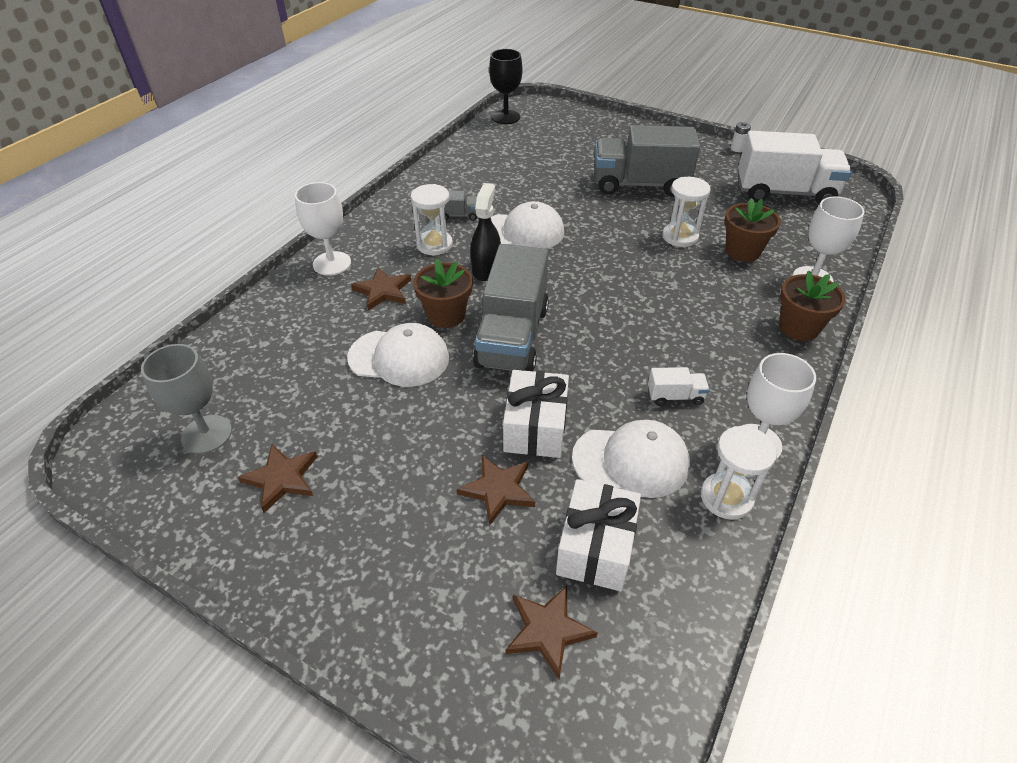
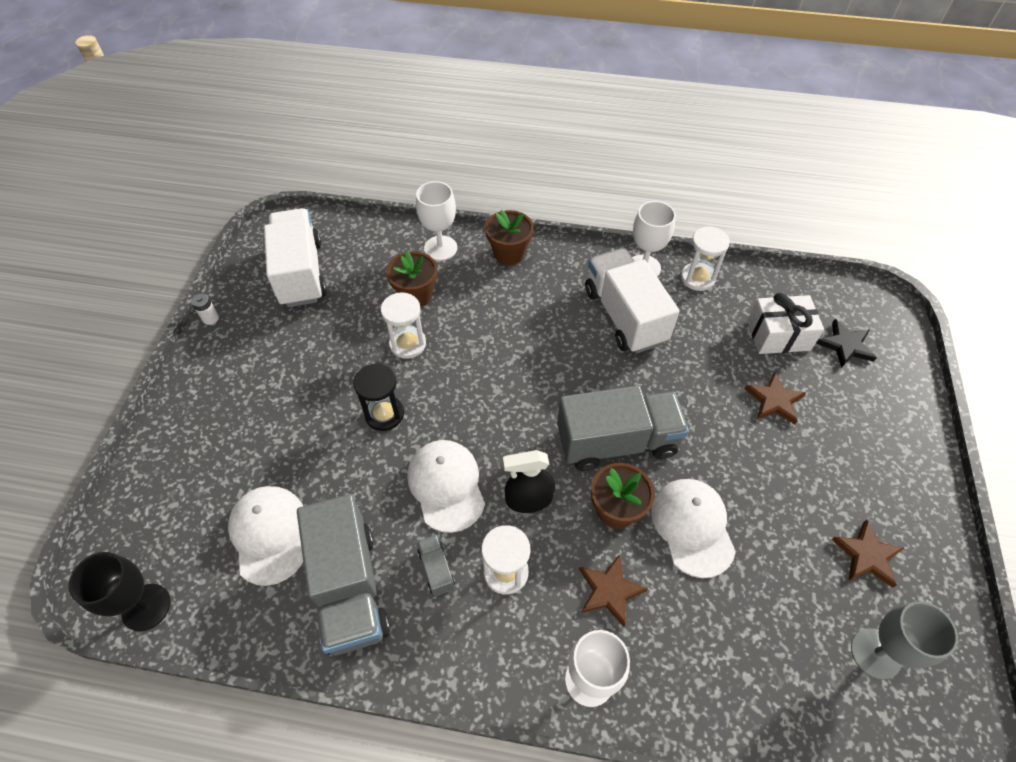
camera: 110 degrees left, 10 degrees up
white gift [503,370,569,458] -> none
brown star [505,586,598,679] -> black star [816,319,877,368]
white cap [572,420,690,498] -> white cap moved to [228,486,303,586]
grey truck [594,125,700,197] -> grey truck moved to [297,494,390,655]
white truck [648,367,710,406] -> white truck [585,248,679,354], size x2.40
none -> black hourglass [353,363,404,431]

